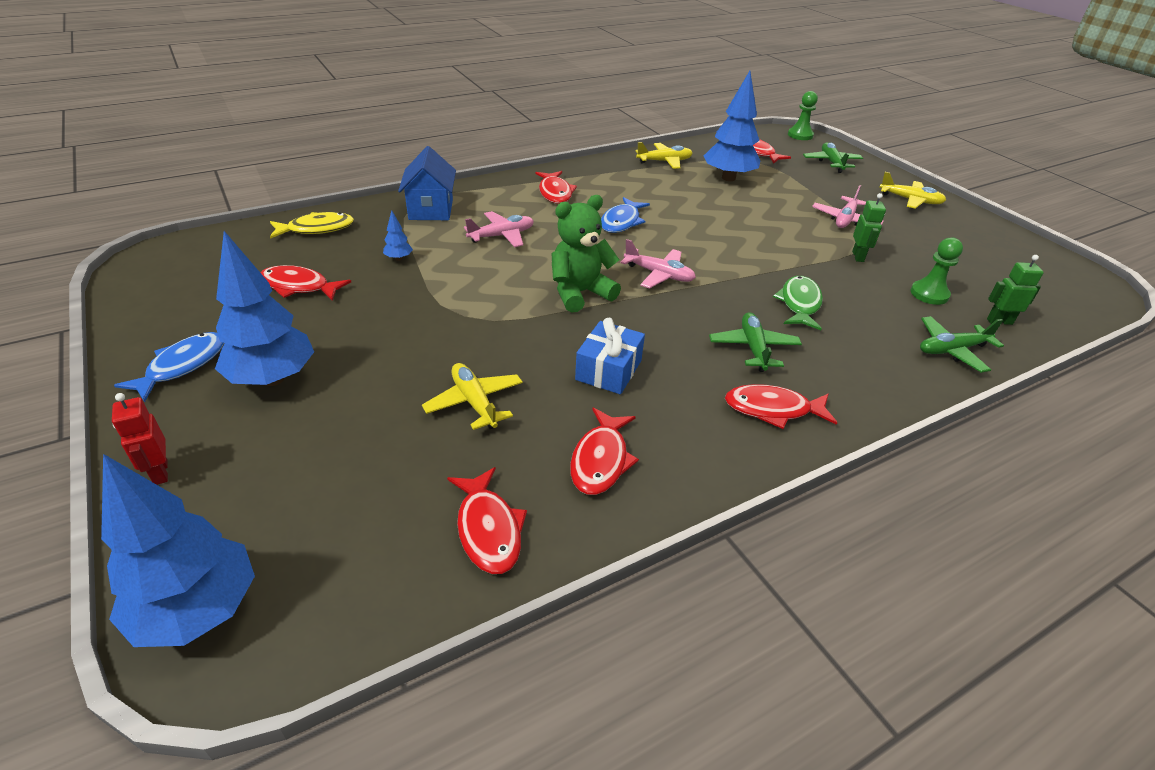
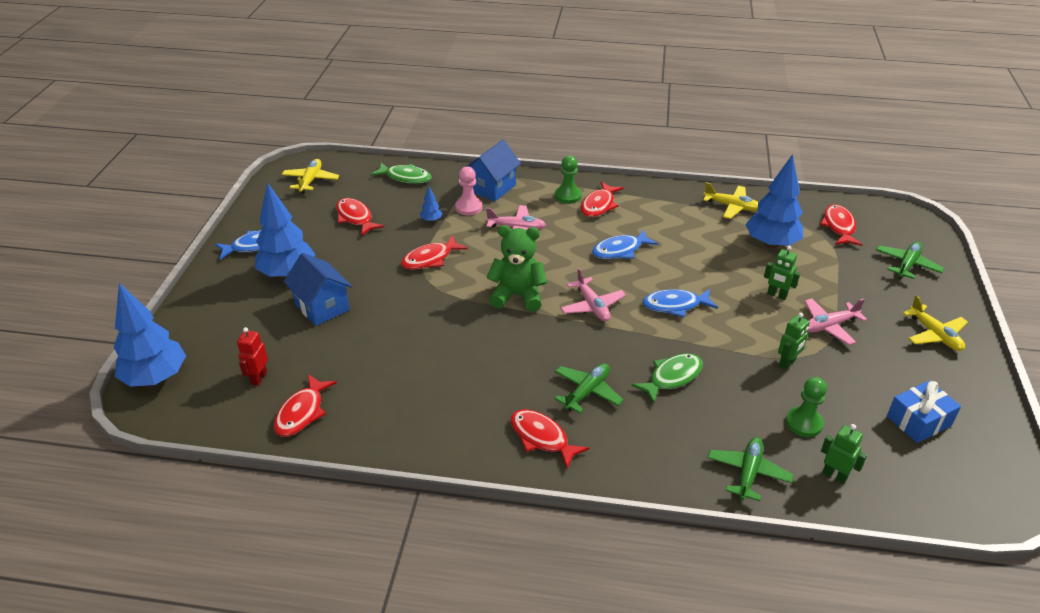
camera: 40 degrees right, 0 degrees up
red robot [112,393,168,485] -> red robot moved to [237,327,268,386]
yellow fish [270,212,354,239] -> green fish [370,162,432,184]
yellow plane [422,363,523,430] -> yellow plane moved to [282,159,339,194]
red fish [570,408,639,495] -> red fish moved to [401,235,468,270]
blue gift [575,318,645,394] -> blue gift moved to [887,381,961,443]
green pawn [788,91,818,140] -> green pawn moved to [555,155,582,204]
green plane [920,316,1004,373] -> green plane turned 90 degrees clockwise [708,437,794,501]
none -> blue house [284,253,352,326]
none -> pink pawn [455,167,482,215]
none -> blue fish [642,289,718,317]
none -> green robot [764,246,800,300]

